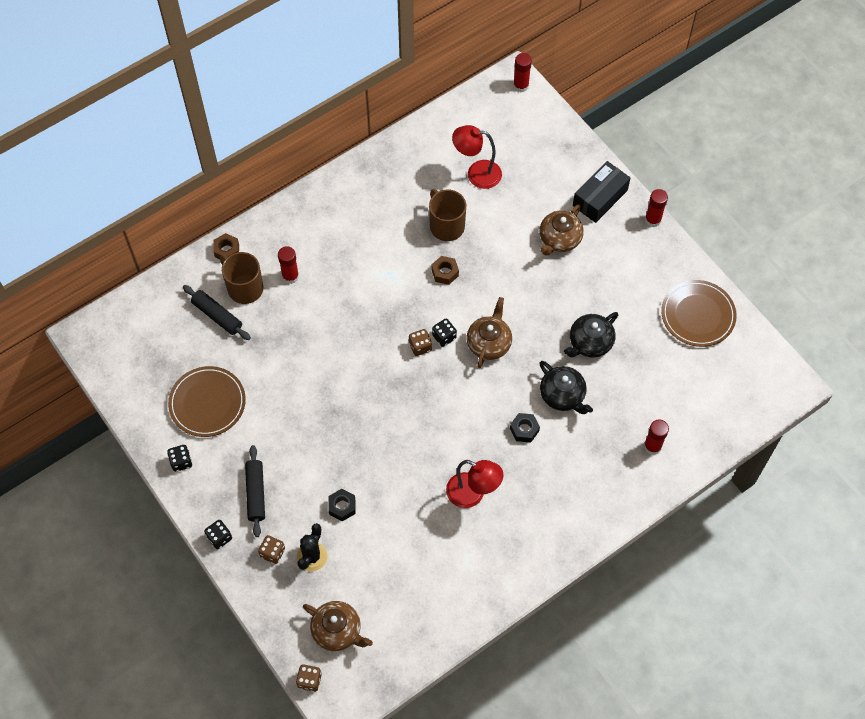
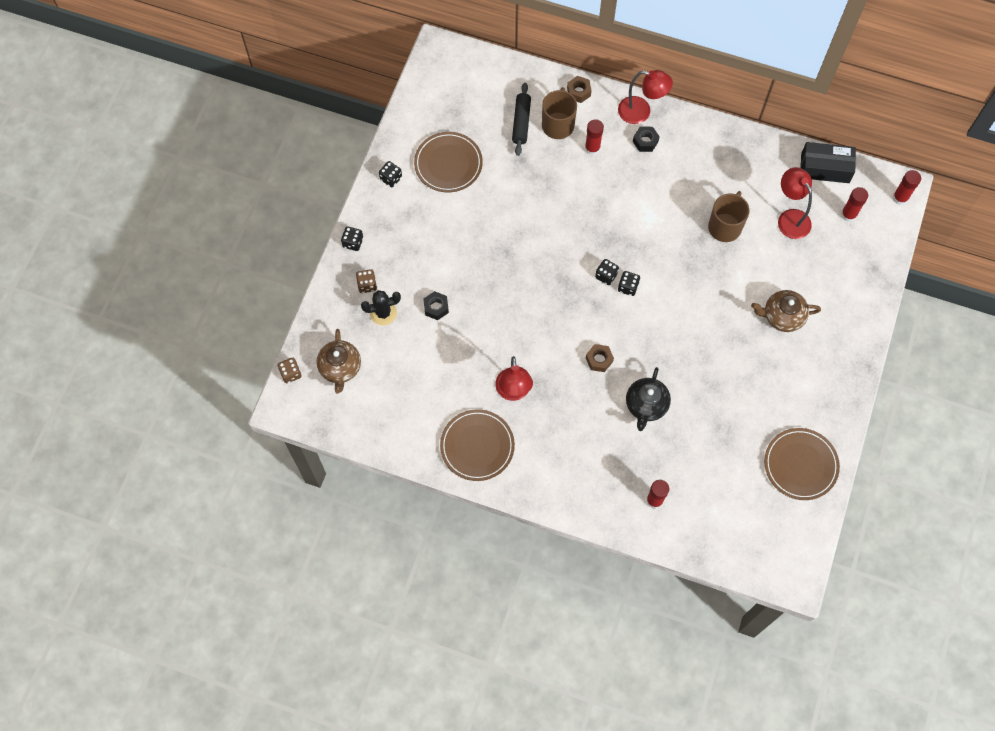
camera: 55 degrees right, 5 degrees up
black rolling pin [245,445,265,537] -> none
brown dice [409,329,432,356] -> black dice [595,259,619,285]
brown nut [432,256,459,285] -> brown nut moved to [586,344,614,372]
brown teapot [466,297,512,368] -> none
black nut [510,413,540,442] -> black nut moved to [633,127,660,152]
black teapot [564,312,618,358] -> none
black box [573,161,630,223] -> black box moved to [800,142,856,183]
red glue stick [645,189,668,227] -> red glue stick moved to [841,187,868,222]
none -> brown plate [440,409,515,481]
none -> red lamp [618,70,673,124]

